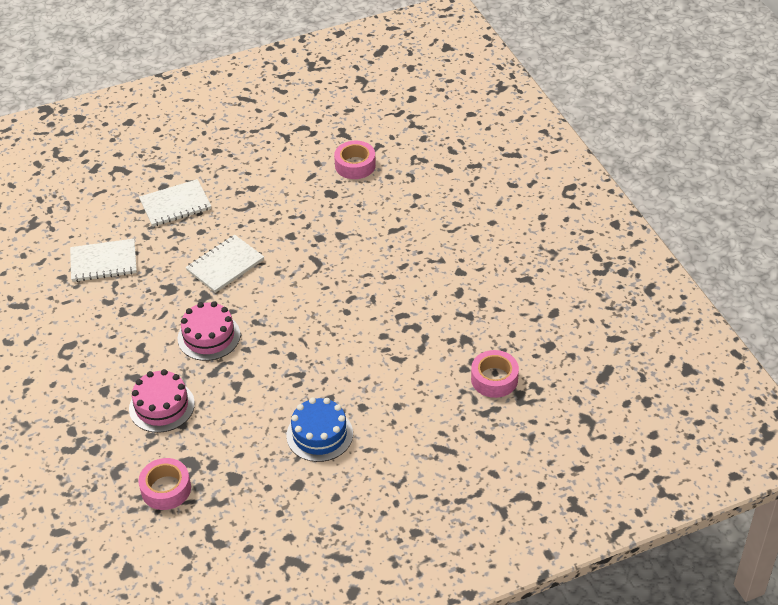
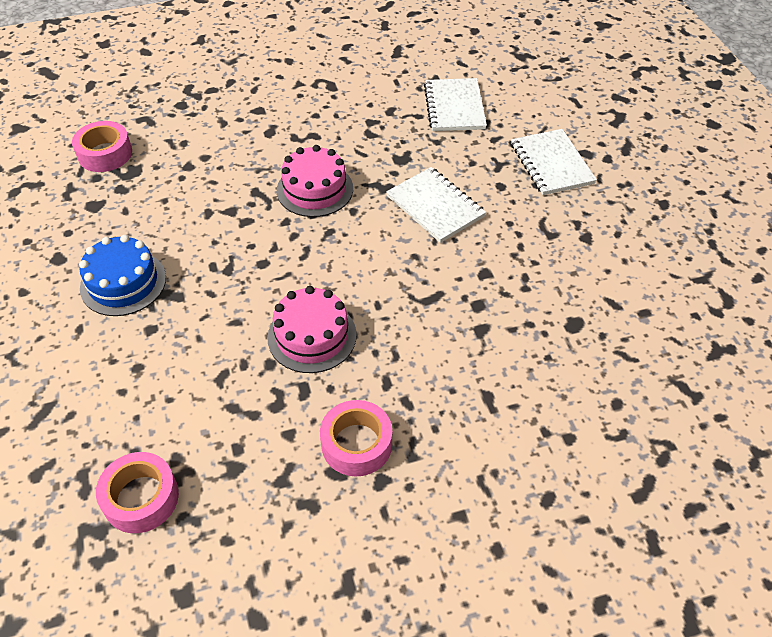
camera: 95 degrees right, 5 degrees up
pink cake [129,369,195,433] -> pink cake moved to [267,286,357,373]
pink tape [334,141,376,179] -> pink tape moved to [320,400,392,476]

